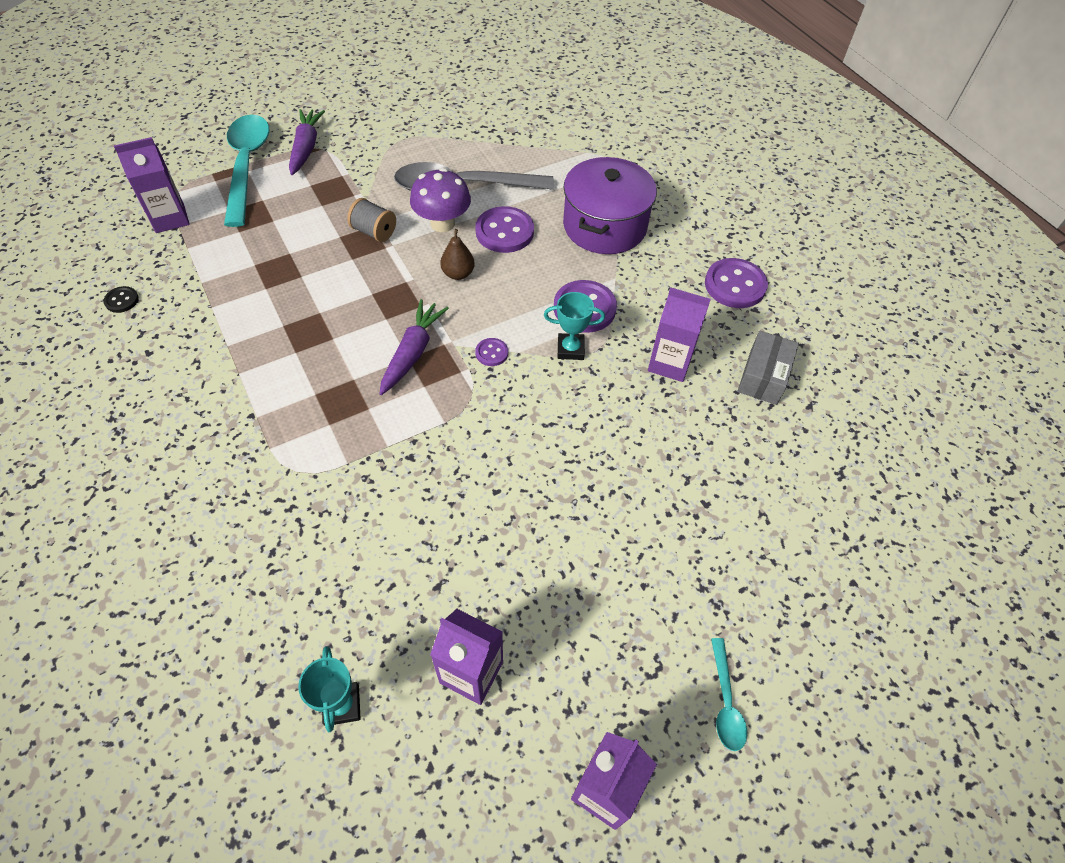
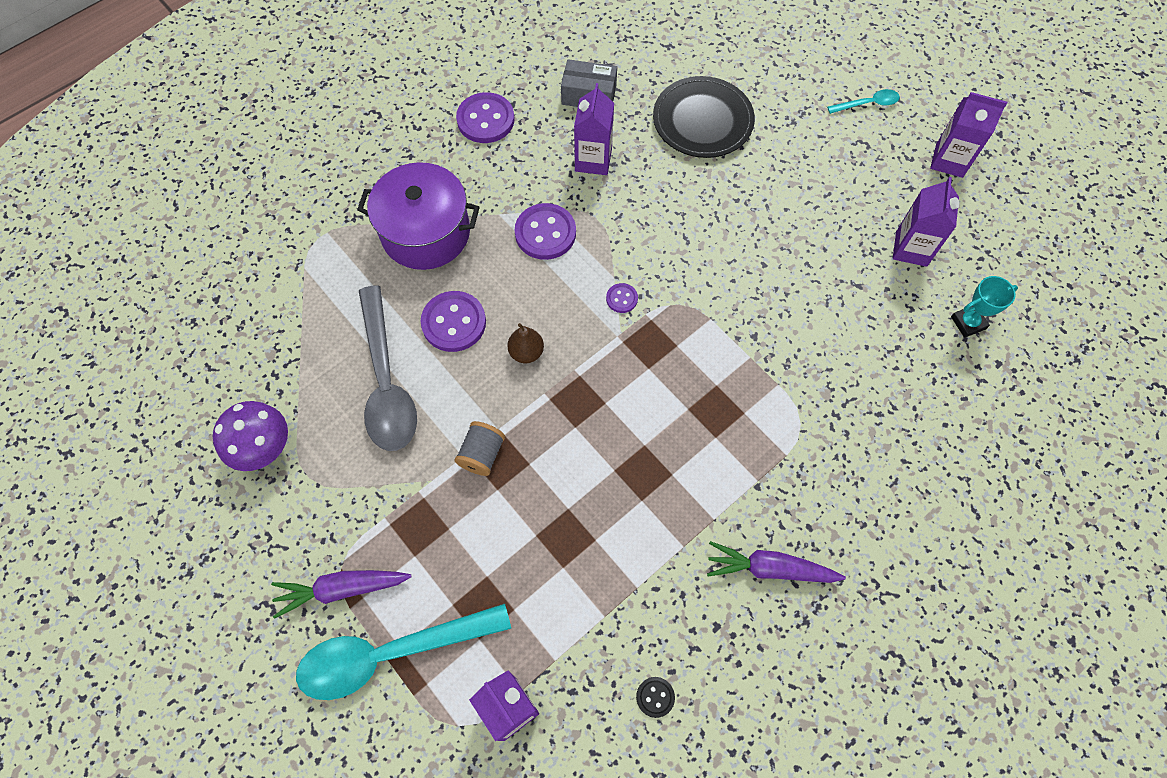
camera: 100 degrees left, 10 degrees up
purple carrot [379,299,449,395] -> purple carrot moved to [707,541,846,583]
purple mushroom [410,168,471,232] -> purple mushroom moved to [213,401,288,471]
turquoise trophy [544,292,605,360] -> none
none -> black plate [653,76,755,158]

